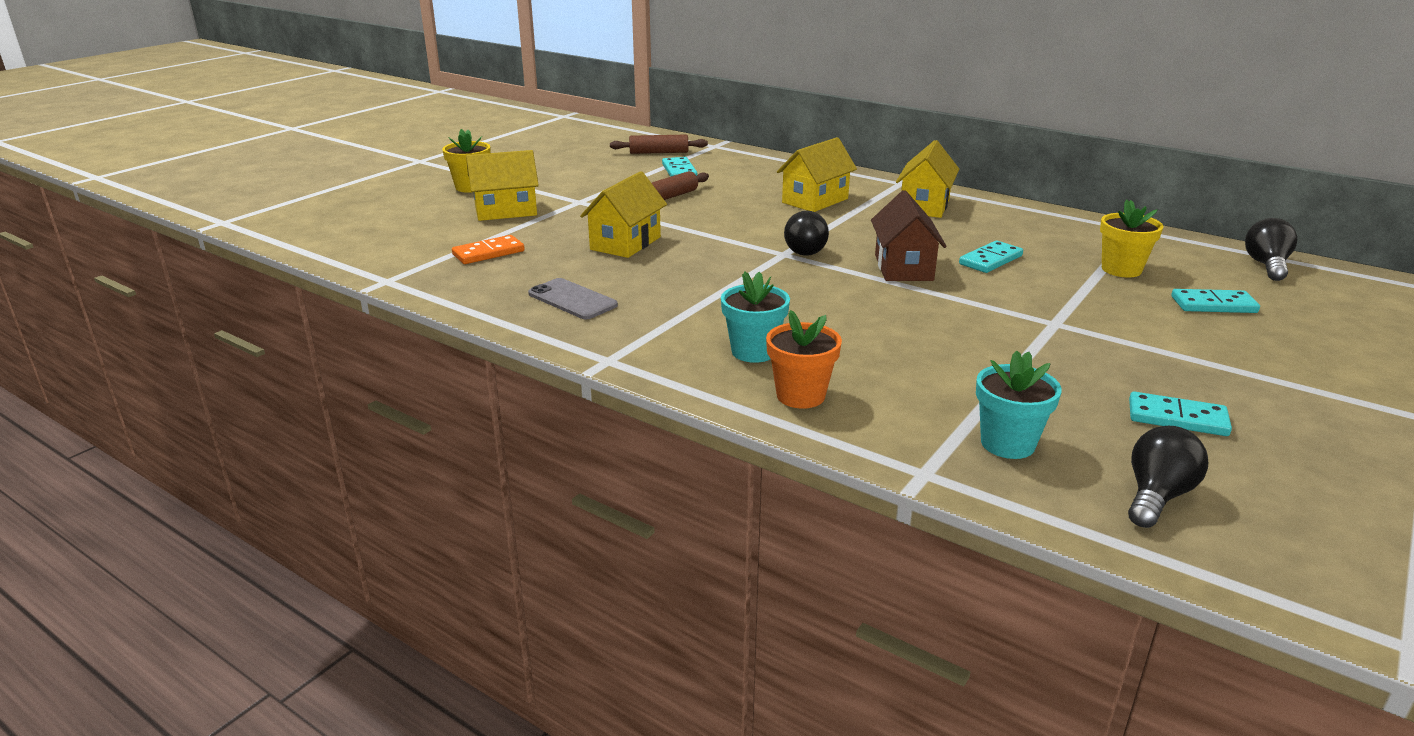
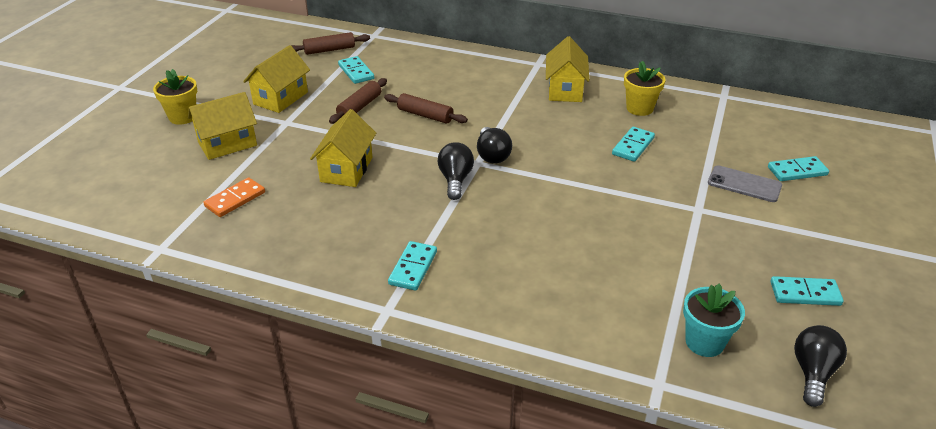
camera: 15 degrees left, 10 degrees up
grey phone [528,278,618,320] -> grey phone moved to [708,165,782,202]
turquoise flower pot [721,271,790,363] -> none
orange flower pot [766,310,842,409] -> none
yellow house [777,137,857,212] -> yellow house moved to [243,45,310,113]
brown house [871,190,947,281] -> none
yellow flower pot [1100,199,1163,277] -> yellow flower pot moved to [624,61,665,116]
black light bulb [1245,218,1297,281] -> black light bulb moved to [437,142,474,200]
none -> brown rolling pin [384,93,468,124]
none -> turquoise domino [388,241,437,291]

